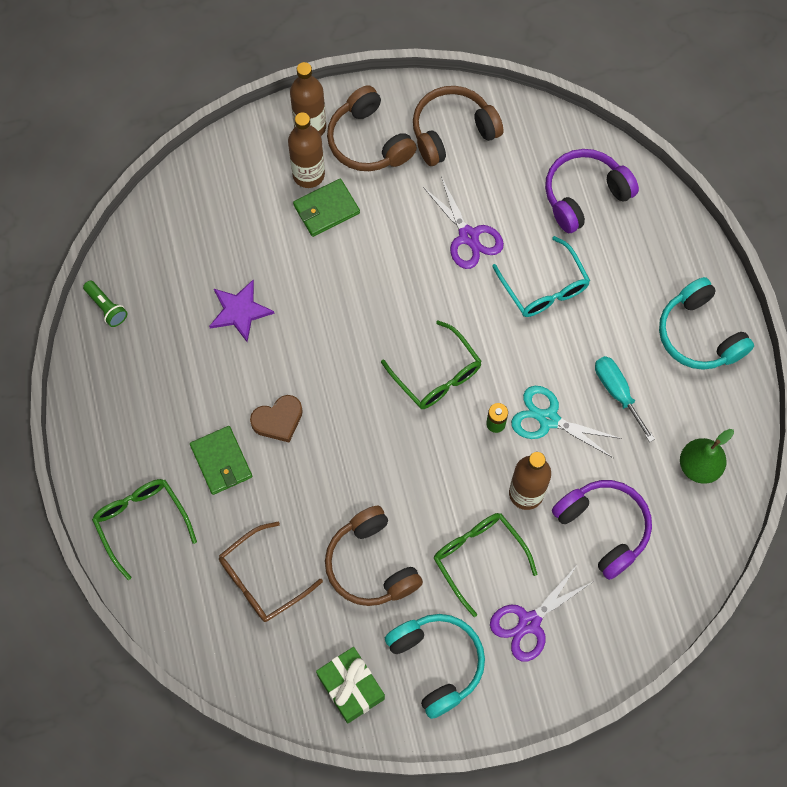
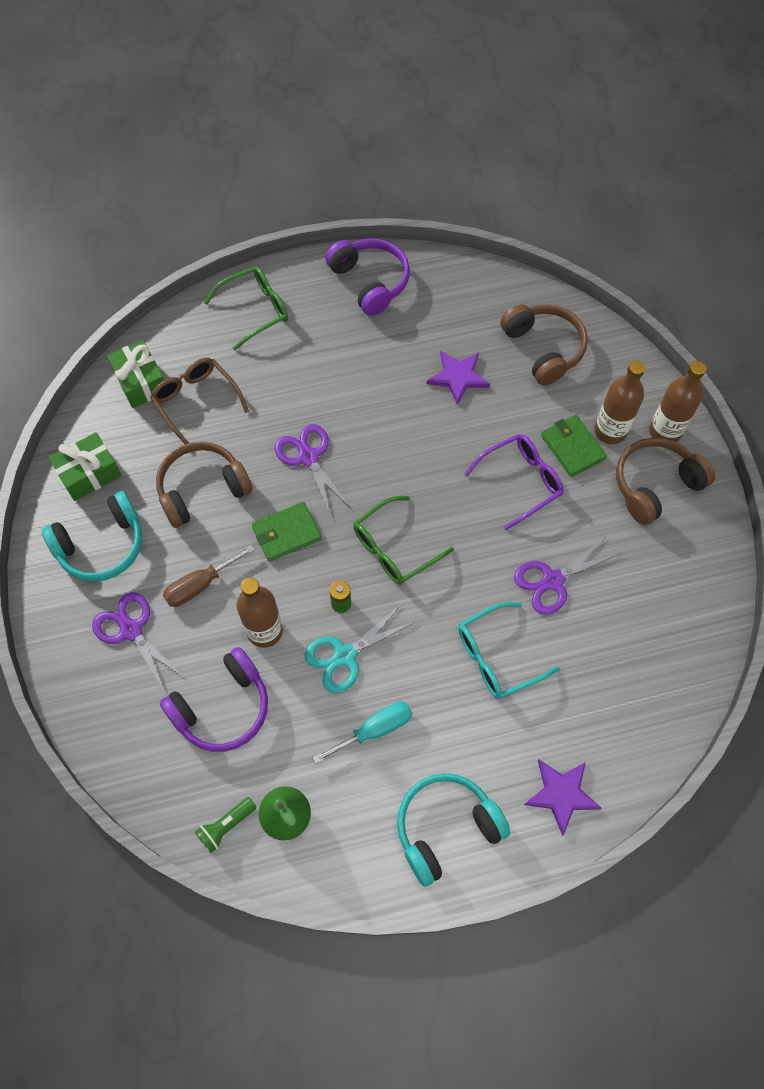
camera: 90 degrees right, 5 degrees down
green flashlight [83,281,127,327] -> green flashlight moved to [195,797,256,853]
green wallet [190,426,252,495] -> green wallet moved to [252,502,321,562]
brown heart [250,395,303,442] -> none
brown headphones [413,86,503,166] -> brown headphones moved to [500,304,588,386]
green glasses [434,513,537,617] -> brown screwdriver [163,545,255,607]
turquoise scissors [511,386,622,458] -> turquoise scissors turned 150 degrees counterclockwise [305,604,416,693]
purple headphones [545,149,639,233] -> purple headphones moved to [325,238,410,316]
none -> green gift [107,340,164,408]
none -> purple scissors [274,424,351,516]
none -> purple glasses [464,434,564,530]
none -> purple star [524,760,602,836]

